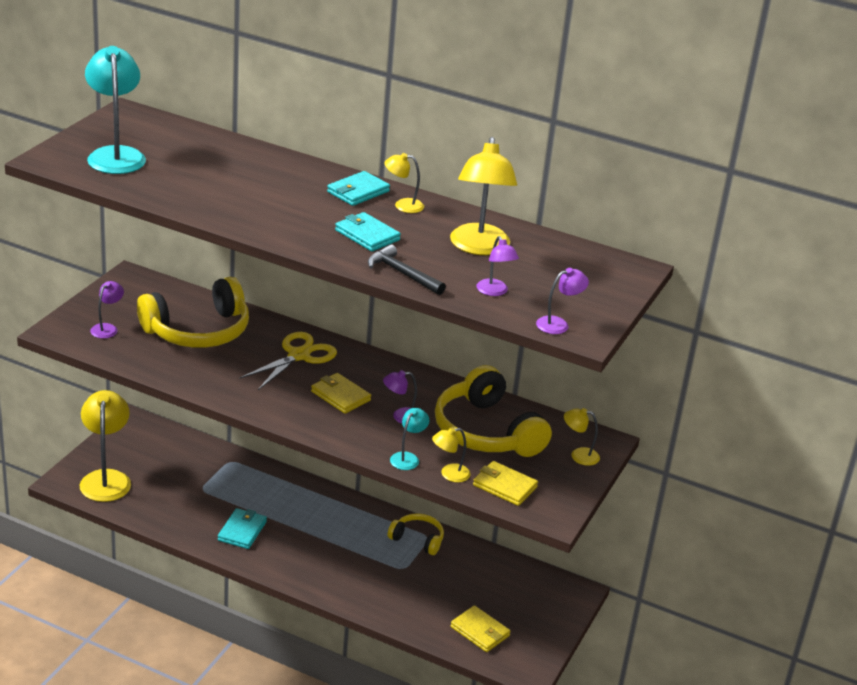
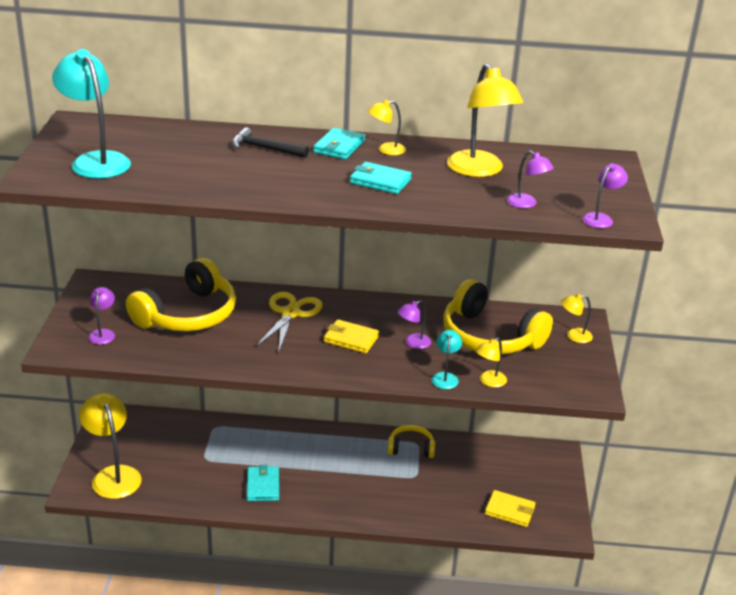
camera: 20 degrees left, 0 degrees up
black hammer [368,244,446,295] -> black hammer moved to [232,127,309,158]
yellow wallet [473,461,538,506] -> none

